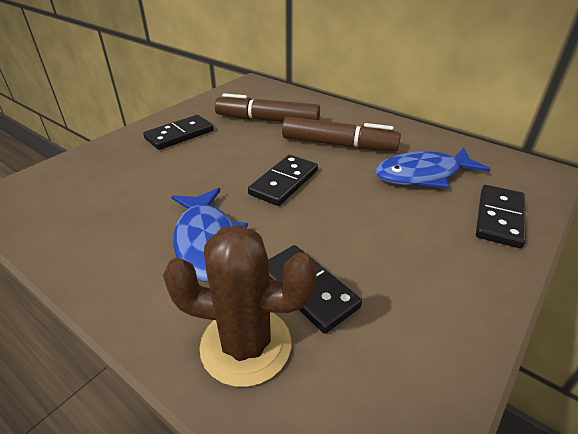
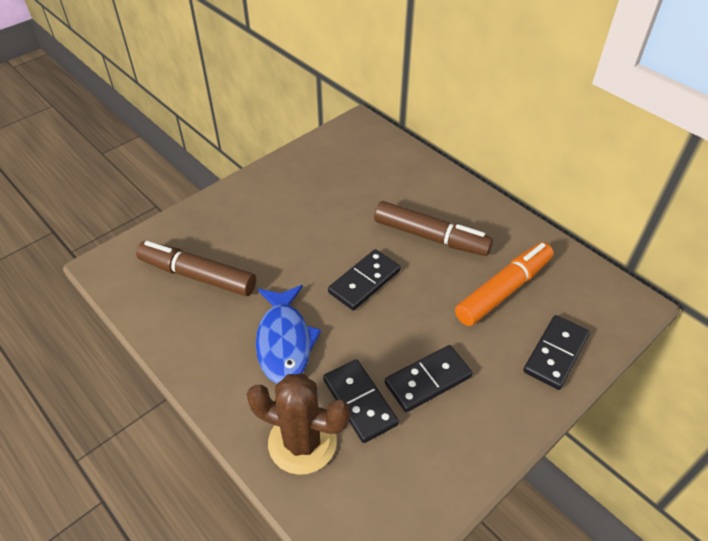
camera: 10 degrees right, 10 degrees up
black domino [143,115,214,150] -> black domino moved to [385,345,472,412]
brown marker [215,93,320,122] -> brown marker moved to [136,241,256,296]
blue fish [375,148,491,188] -> orange marker [455,242,554,326]

